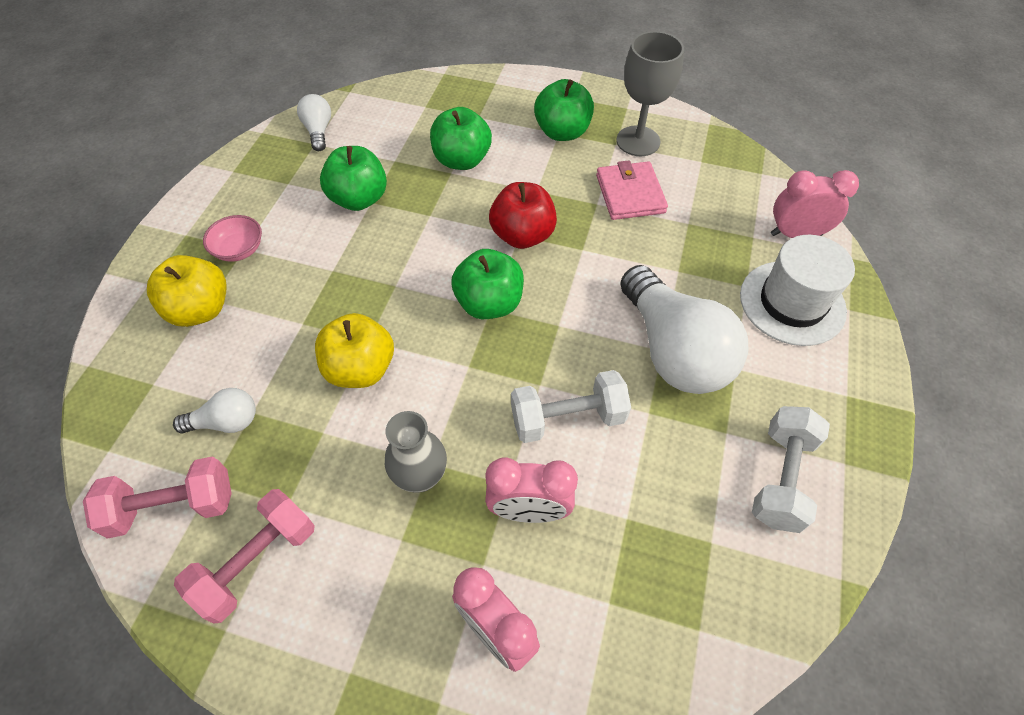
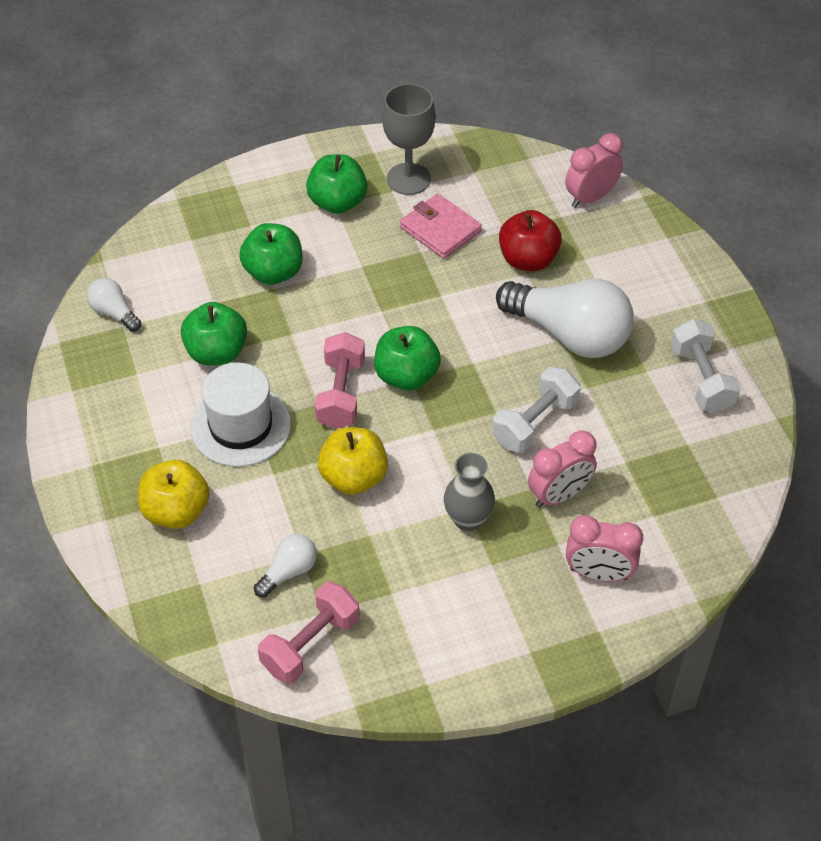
camera: 35 degrees left, 5 degrees down
pink dumbbell [174,489,315,624] -> pink dumbbell moved to [315,332,365,429]
pink bowl [203,215,262,262] -> none
red apple [489,182,557,249] -> red apple moved to [499,210,562,271]
white hat [740,235,855,346] -> white hat moved to [190,362,291,467]

